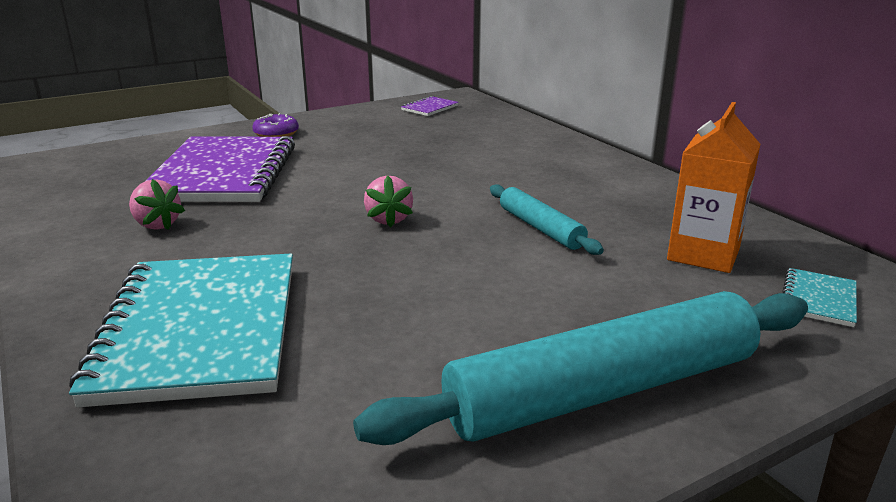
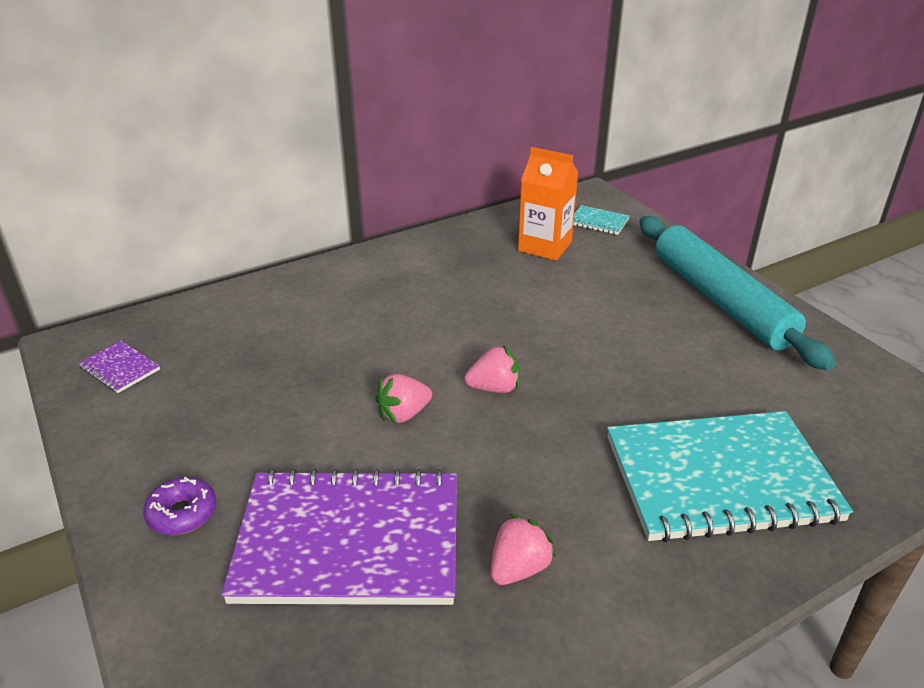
camera: 90 degrees left, 10 degrees up
turquoise rolling pin [490,184,604,255] -> none
none -> pink strawberry [375,374,432,423]

